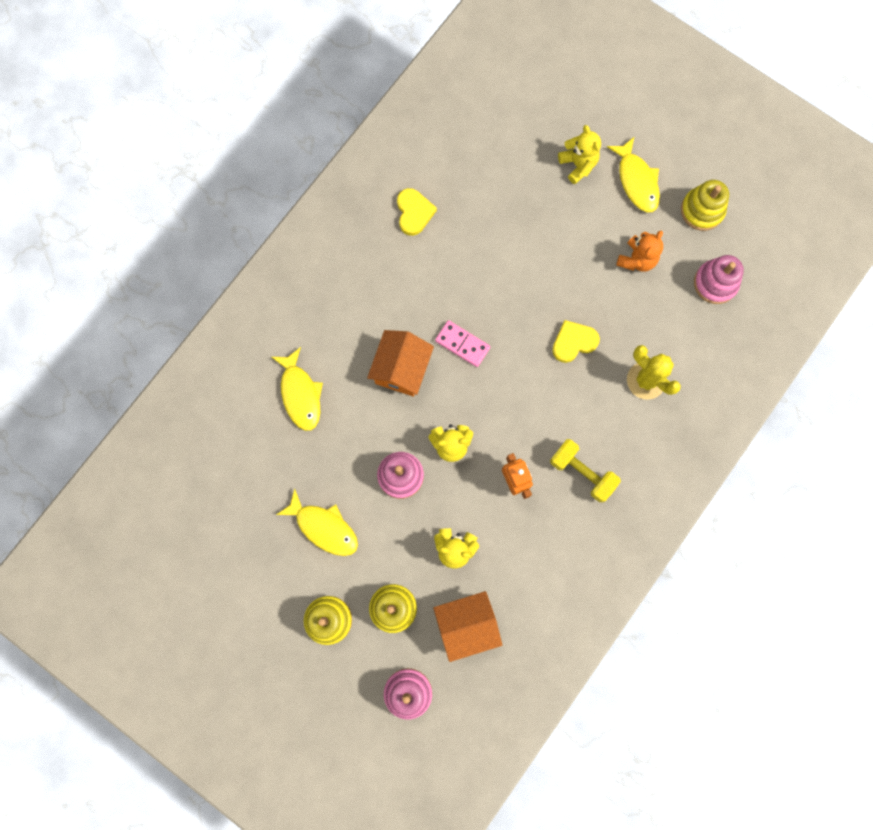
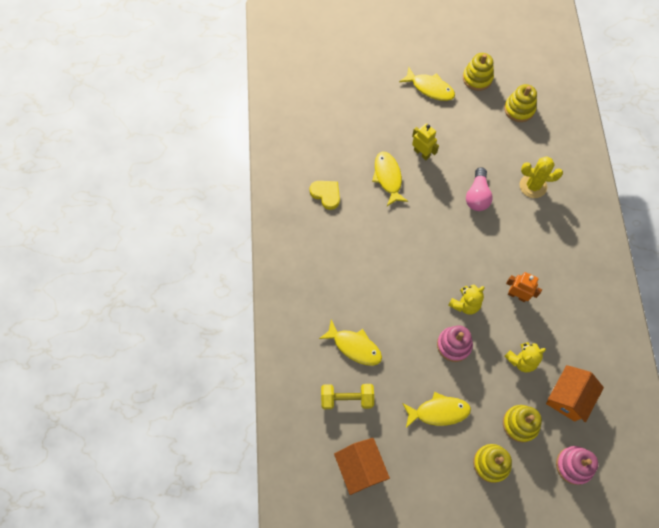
camera: 40 degrees left, 10 degrees down
orange house [367,330,434,397] -> orange house moved to [334,438,390,495]
pink domino [435,320,490,367] -> none
yellow dumbbell [550,439,621,502] -> yellow dumbbell moved to [321,384,374,409]
yellow heart [552,320,600,363] -> pink light bulb [466,167,493,211]
yellow teddy bear [558,125,601,184] -> none
orange teddy bear [616,231,663,272] -> none
pink stacking toy [694,255,744,304] -> yellow stacking toy [504,84,537,122]
none -> yellow fish [372,152,408,206]
none -> yellow robot [412,123,439,160]

